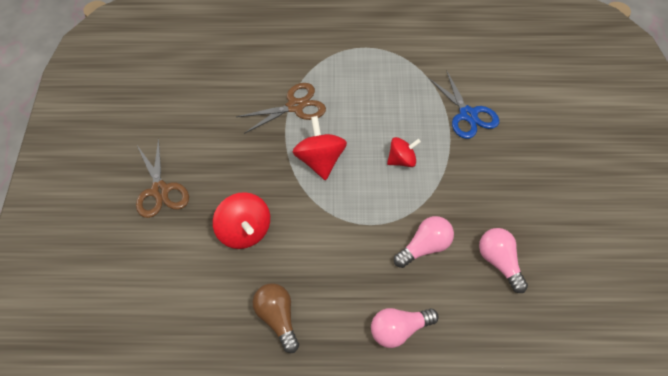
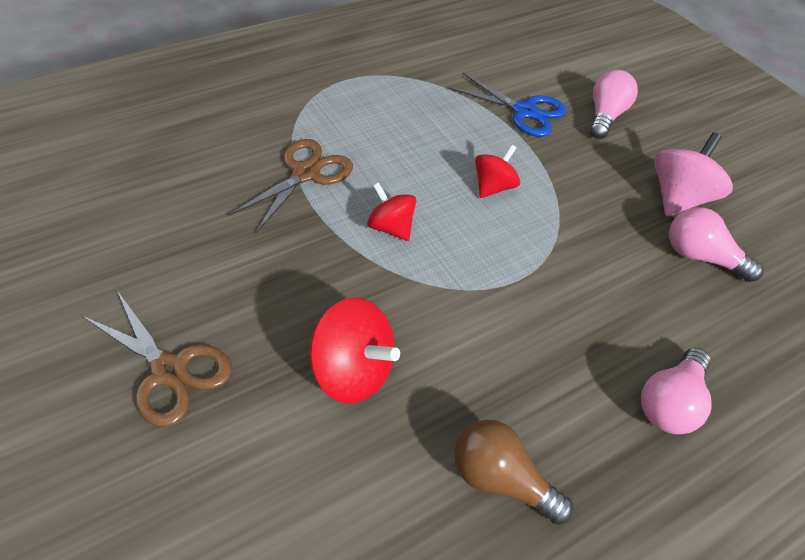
camera: 35 degrees left, 5 degrees down
red spinning top [293,116,347,180] -> red spinning top [367,182,416,241], size x0.65
pink light bulb [394,216,454,268] -> pink light bulb moved to [589,70,638,139]
none -> pink spinning top [654,132,733,216]

